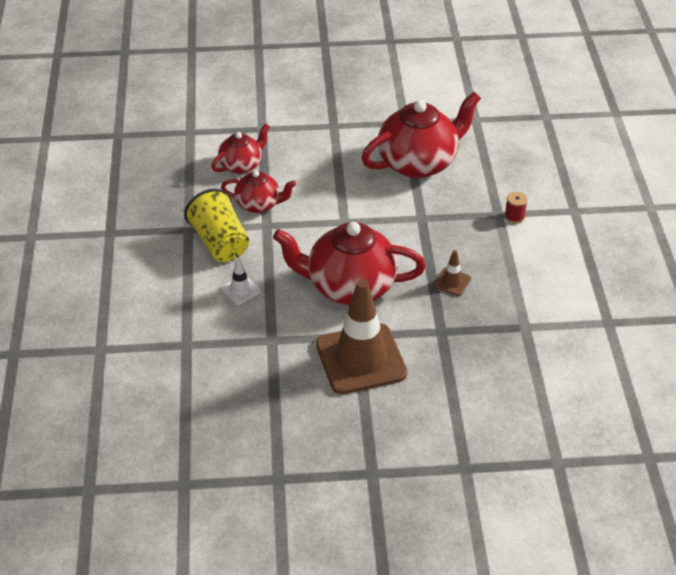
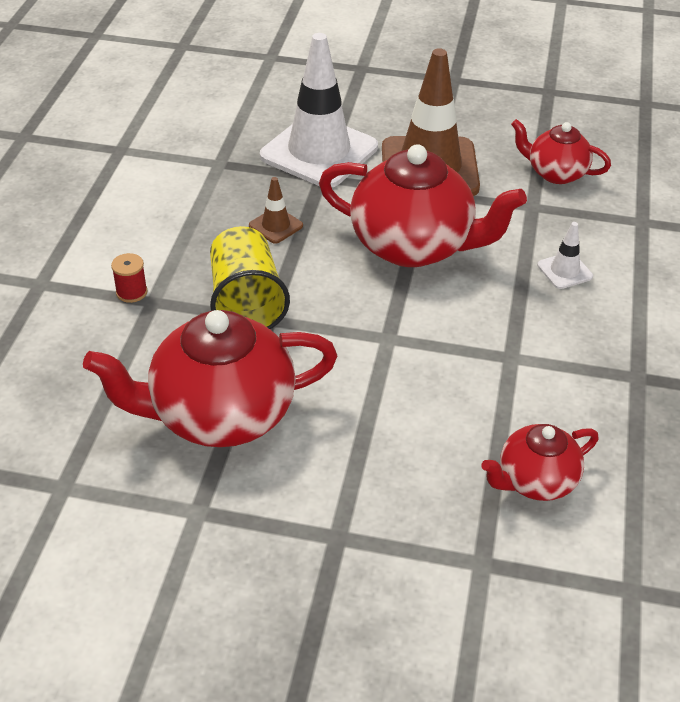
camera: 165 degrees left, 0 degrees up
yellow cup [184,189,249,262] -> yellow cup moved to [210,226,290,329]
red teapot [221,170,296,213] -> red teapot moved to [511,119,611,184]
none -> white traffic cone [260,33,378,187]

